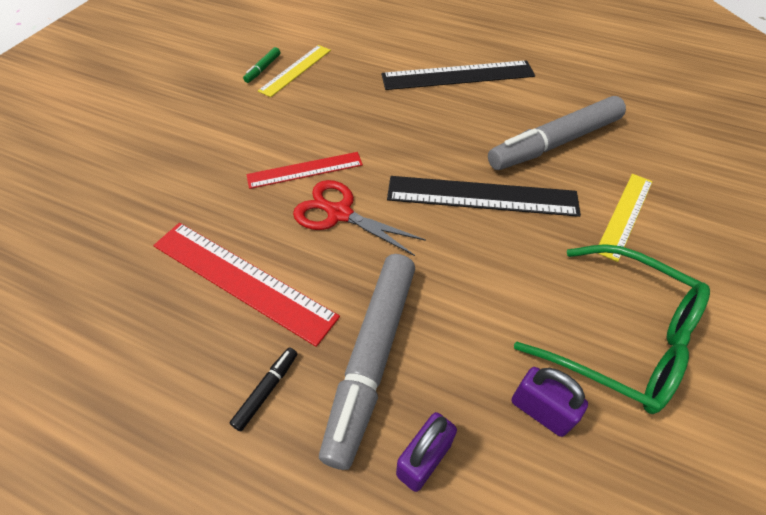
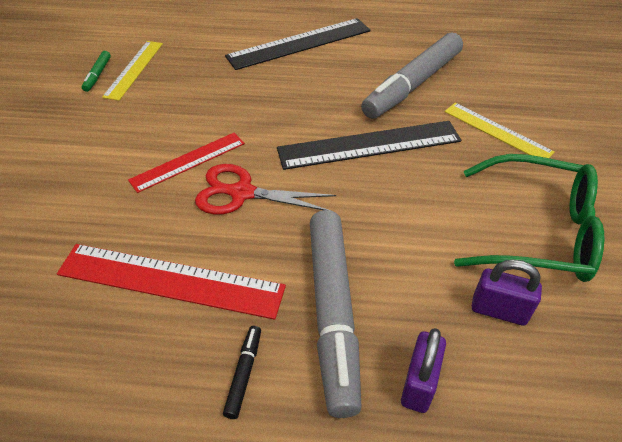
camera: 20 degrees left, 5 degrees down
yellow ruler [598,174,653,262] -> yellow ruler turned 60 degrees counterclockwise [445,103,554,158]

